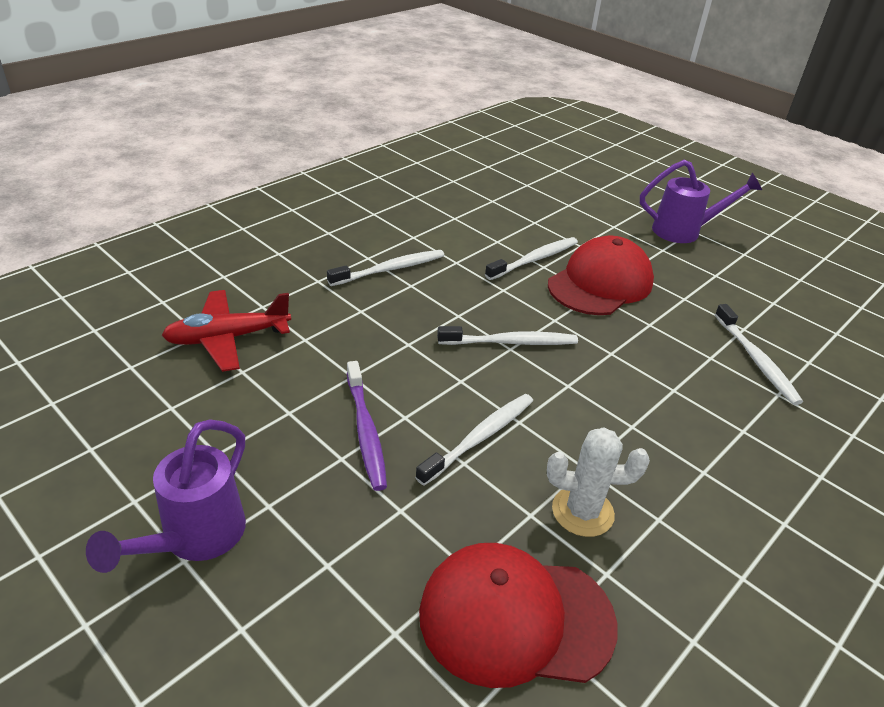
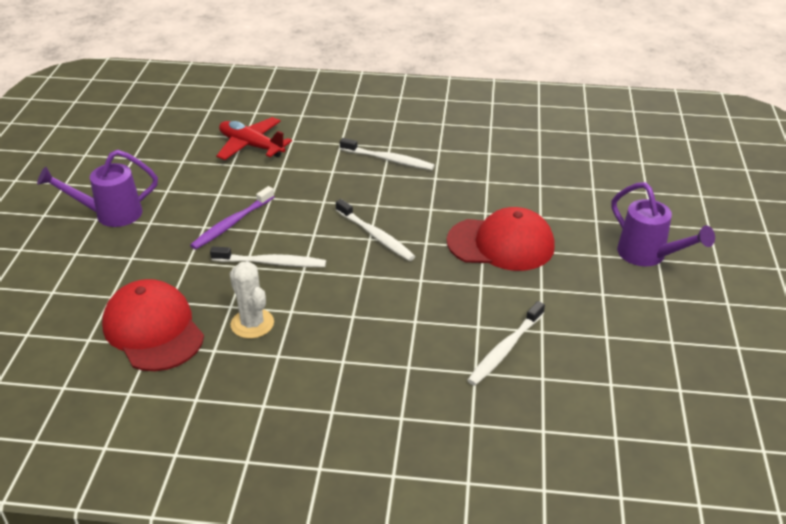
camera: 55 degrees right, 0 degrees up
white toothbrush [485,237,578,280] -> none

